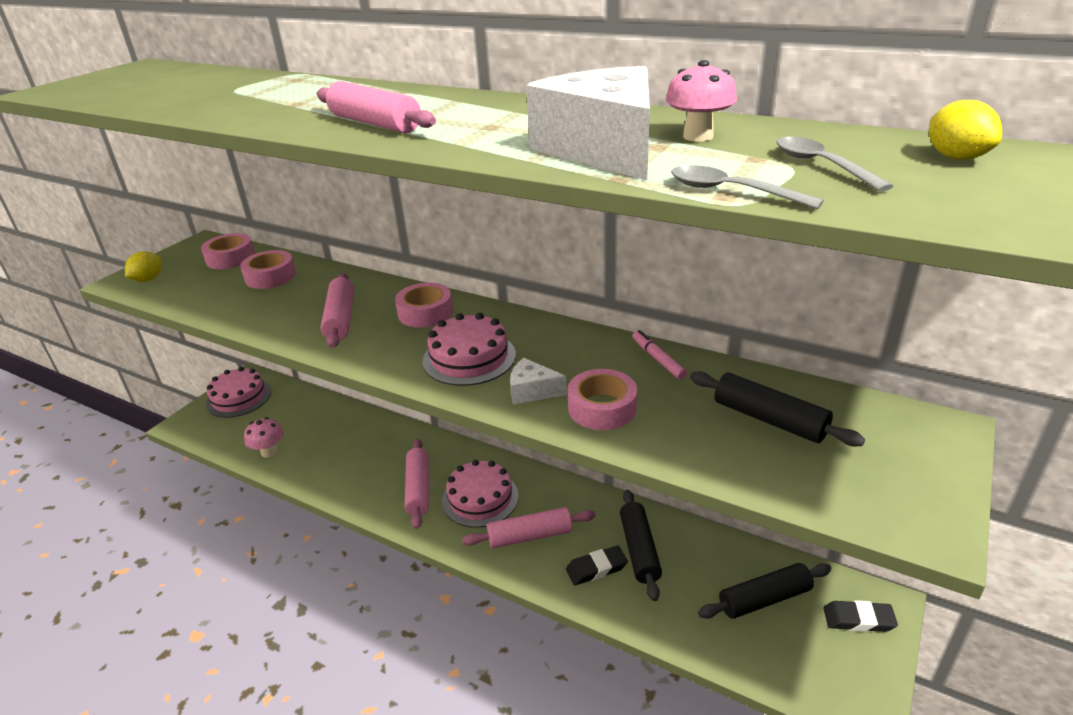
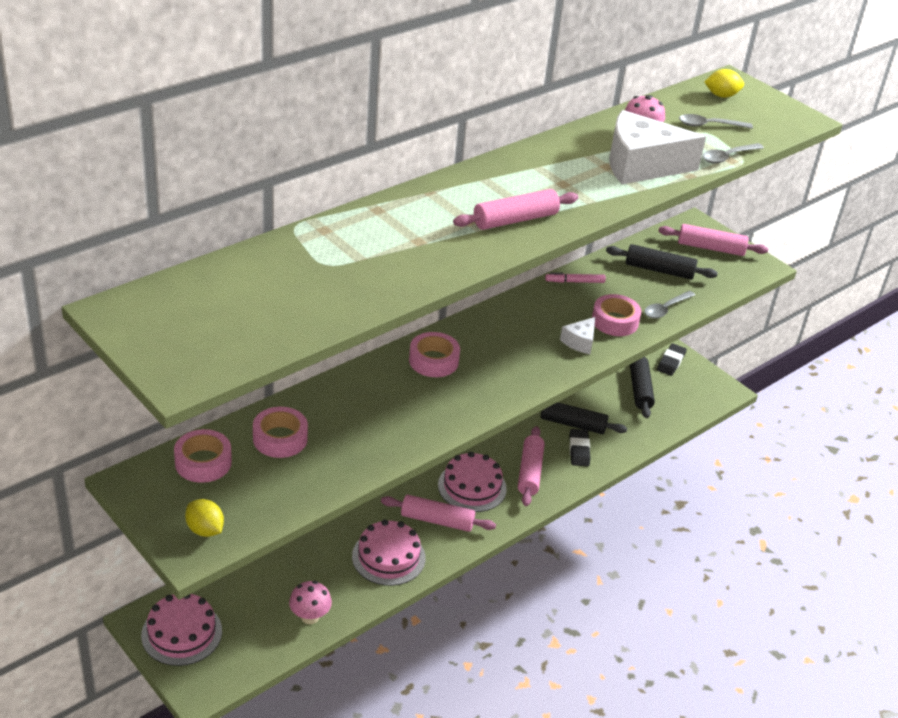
camera: 75 degrees left, 5 degrees up
pink rolling pin [320,273,354,348] -> pink rolling pin moved to [659,224,768,256]
pink cake [423,313,516,386] -> pink cake moved to [352,519,426,586]
black rolling pin [690,371,865,446] -> black rolling pin turned 45 degrees clockwise [606,244,718,280]
none -> grey spoon [644,291,695,319]

